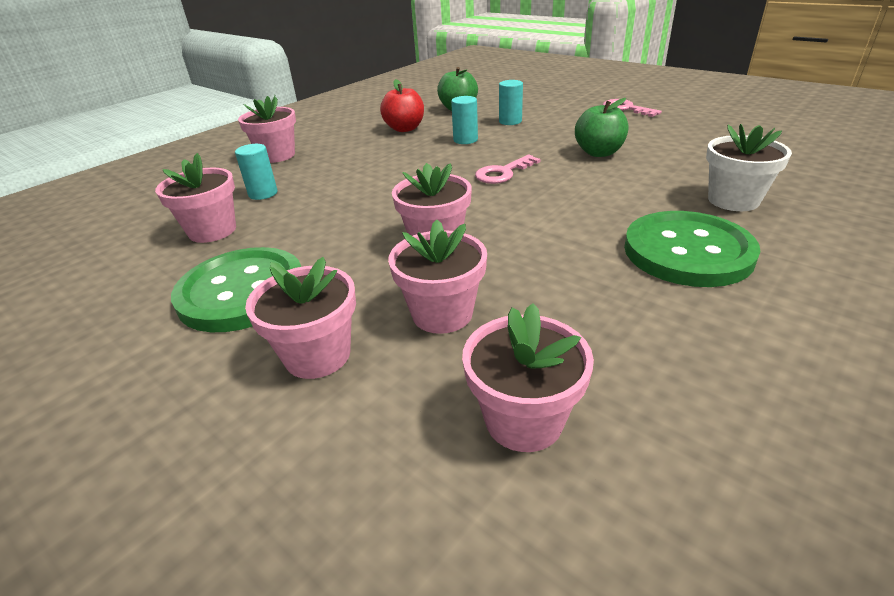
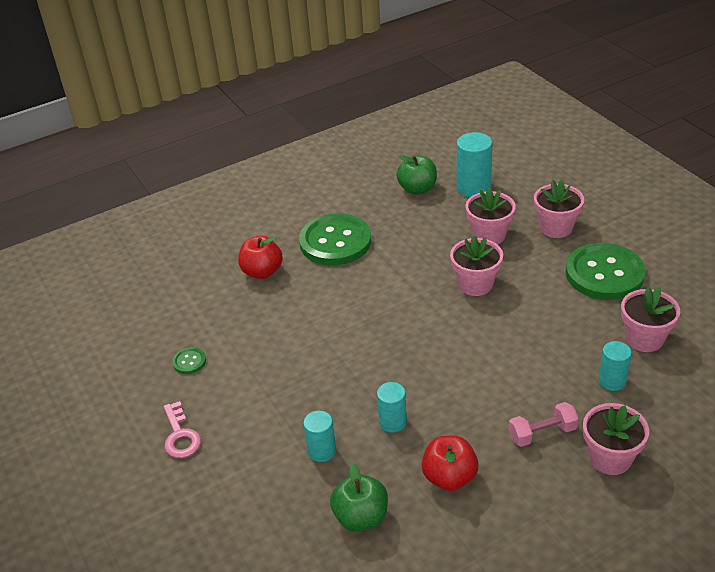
camera: 160 degrees left, 5 degrees up
pink flower pot [462,303,594,452] -> turquoise cylinder [457,132,492,197]
pink key [475,155,541,184] -> none
green apple [575,98,628,157] -> green apple moved to [396,155,437,195]
white flower pot [706,124,792,211] -> red apple [238,236,283,279]
none -> green button [172,347,206,374]
none -> pink dumbbell [509,402,579,447]

